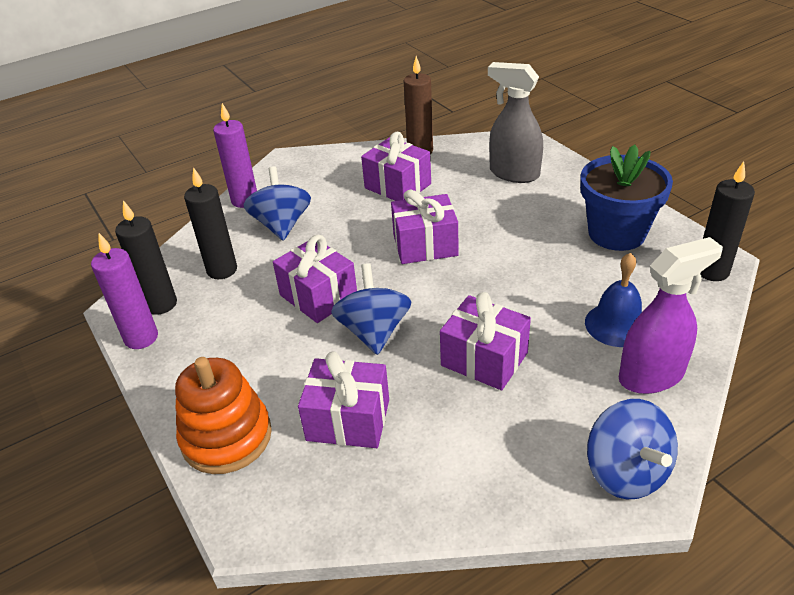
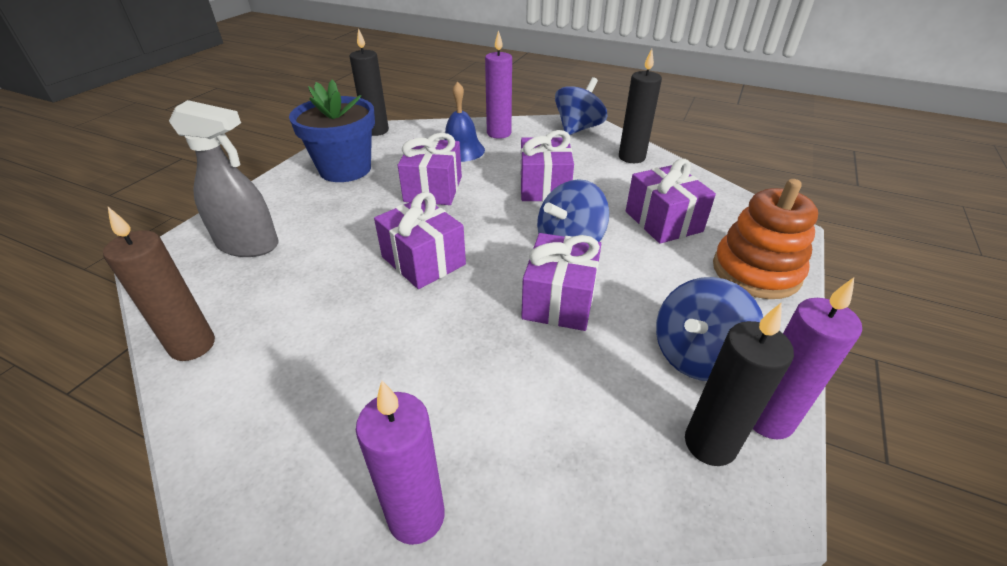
camera: 125 degrees left, 0 degrees up
black candle [184,167,237,279] -> black candle moved to [619,49,662,163]
blue spinning top [244,166,311,241] -> blue spinning top moved to [656,277,763,381]
purple gift [361,131,431,201] -> purple gift moved to [398,133,462,205]
grey spray bottle [488,62,543,183] -> grey spray bottle turned 75 degrees counterclockwise [169,100,279,257]
purple spray bottle [619,237,723,394] -> purple candle [485,30,512,139]

